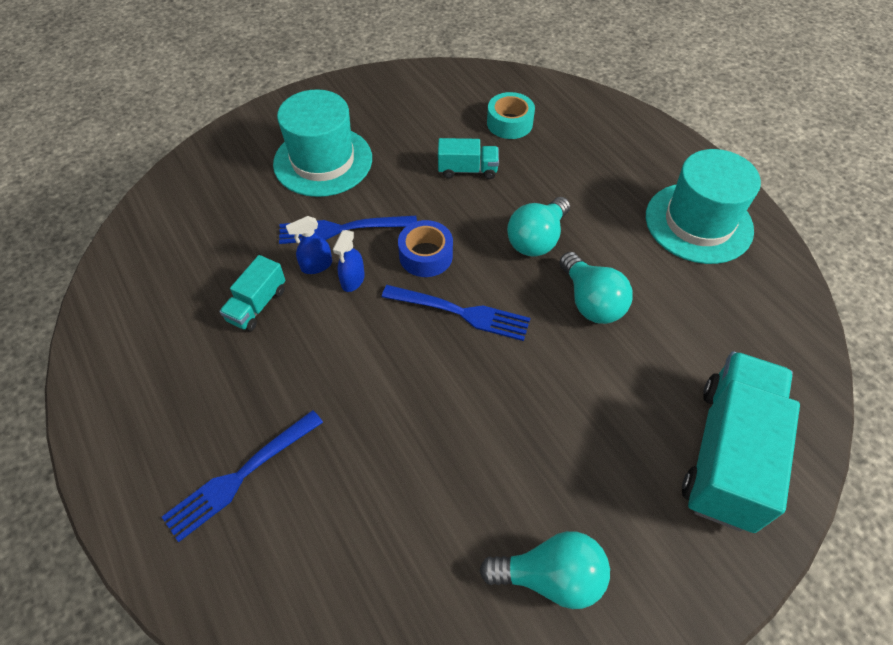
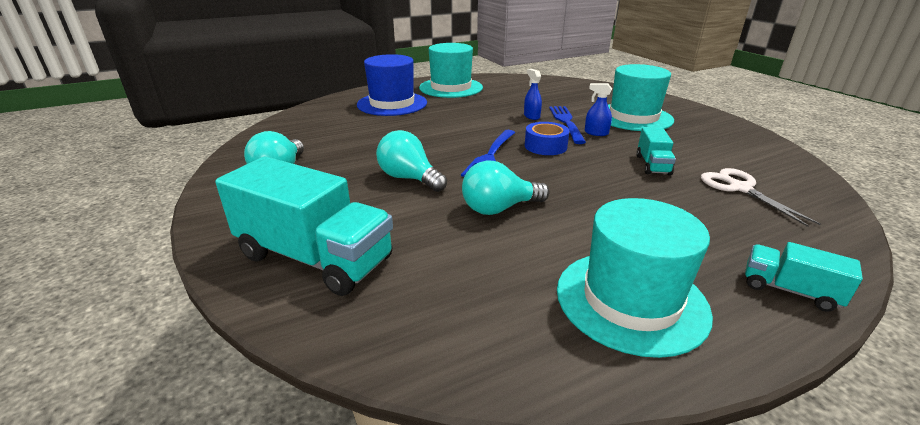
camera: 95 degrees right, 25 degrees down
blue fork [162,410,323,542] -> blue hat [357,54,427,116]
turquoise truck [219,255,286,331] -> turquoise truck moved to [745,242,863,312]
blue spray bottle [333,230,365,292] -> blue spray bottle moved to [585,83,612,136]
turquoise tape [487,92,535,139] -> white scissors [701,168,820,227]
turquoise light bulb [507,197,570,257] -> turquoise light bulb moved to [376,130,447,192]
none -> turquoise hat [419,43,483,98]

